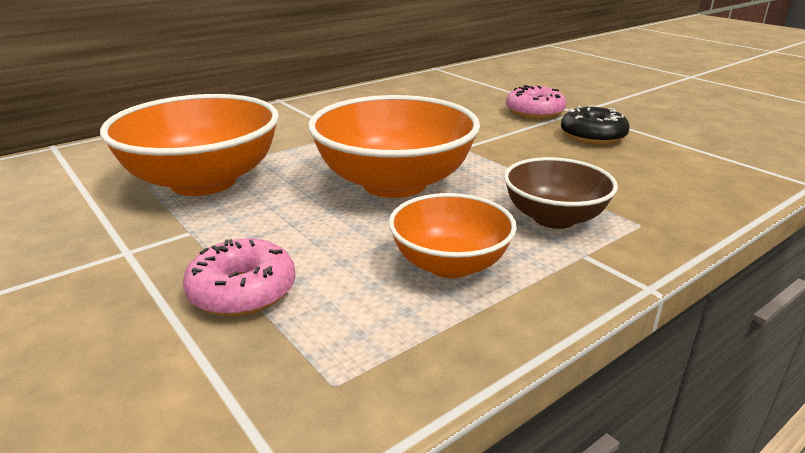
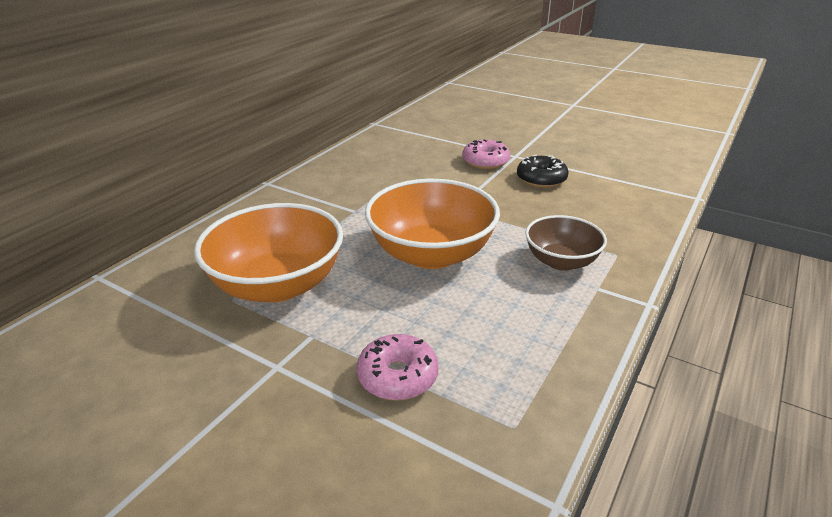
camera: 20 degrees left, 5 degrees up
orange bowl [389,193,517,278] -> none

